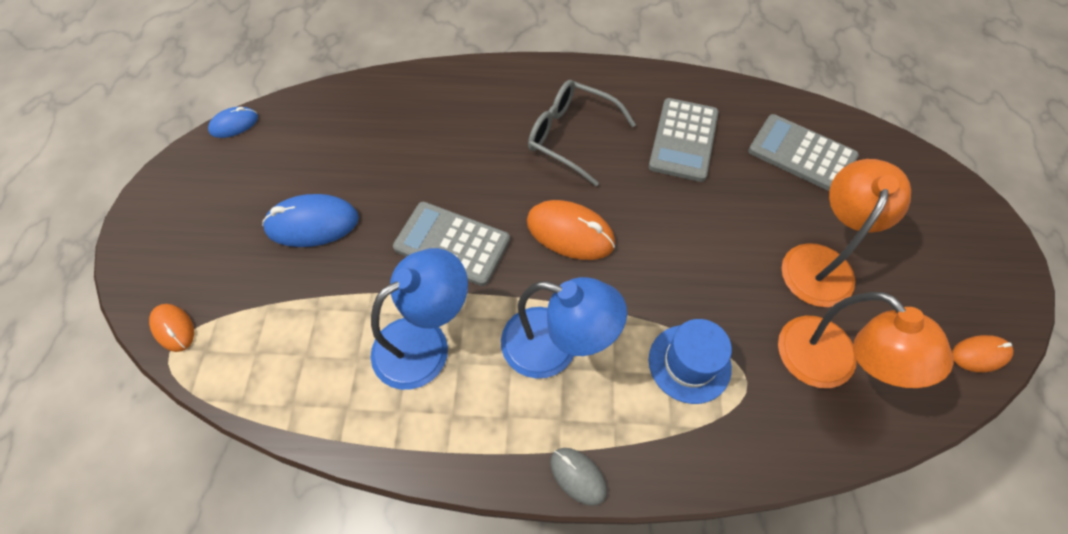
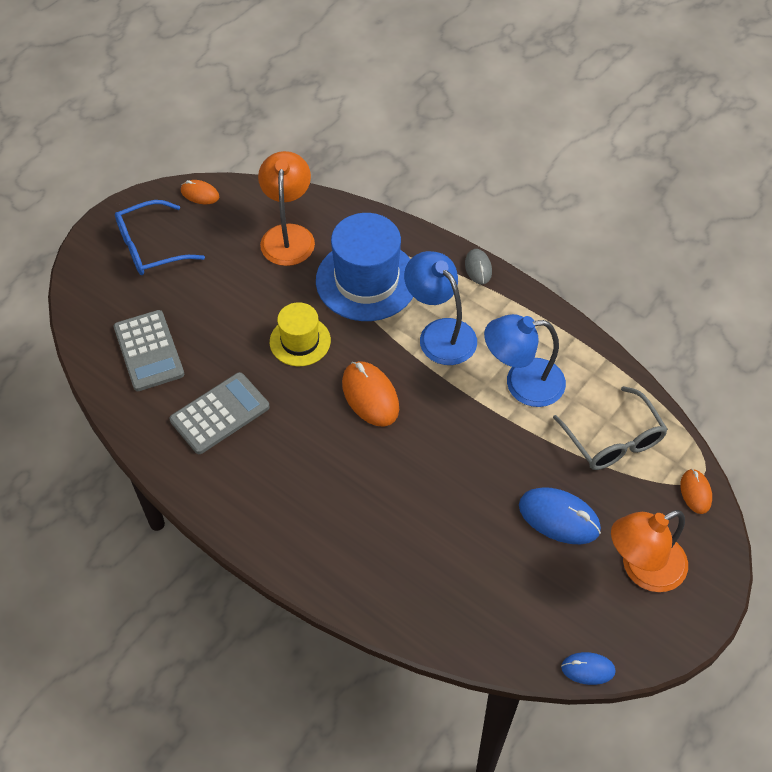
camera: 145 degrees left, 5 degrees down
grey calculator [393,202,510,286] -> none
grey glasses [528,80,636,186] -> grey glasses moved to [553,386,668,470]
blue hat [649,319,732,404] -> blue hat [316,213,413,321], size x1.73
orange lamp [782,159,911,307] -> orange lamp moved to [611,510,688,592]
none -> blue glasses [115,200,205,275]
none -> yellow hat [270,302,331,366]

